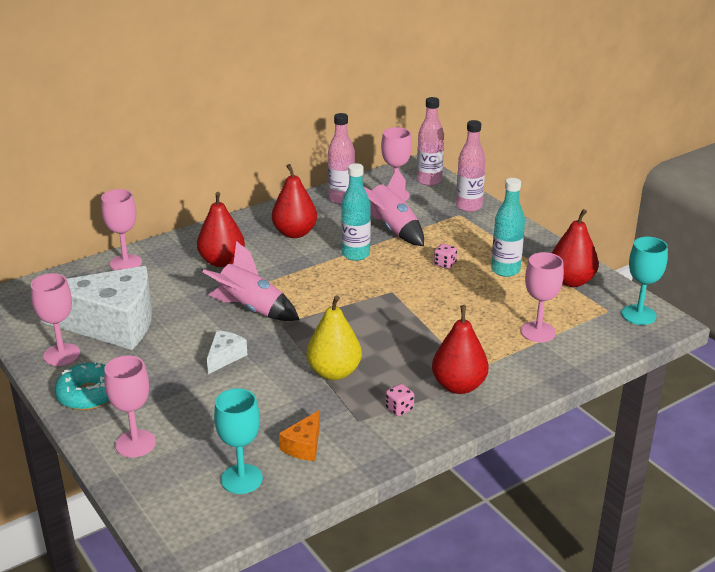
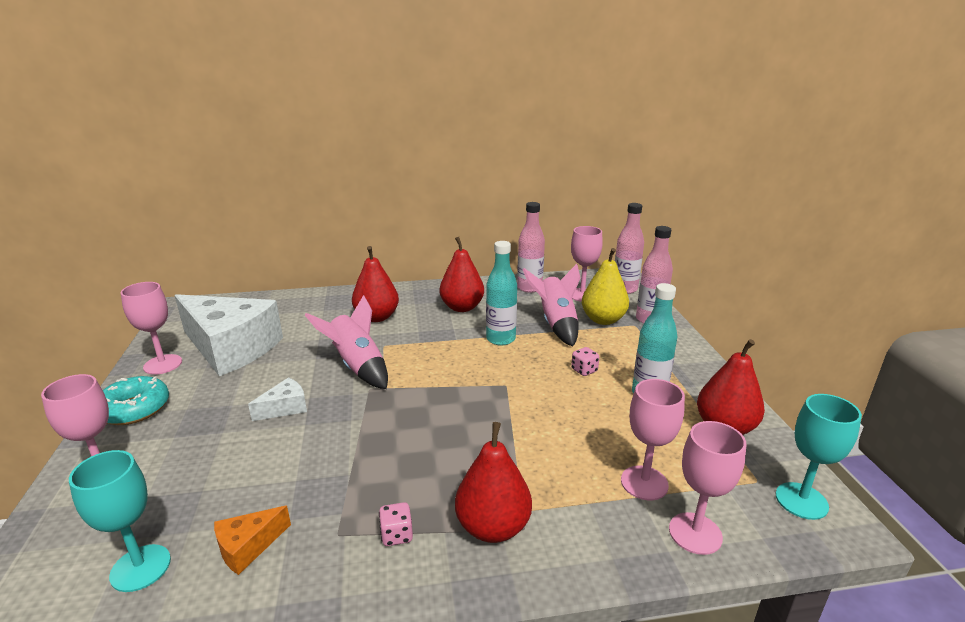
camera: 25 degrees right, 5 degrees down
pink goblet [101,189,142,271] -> pink goblet moved to [669,421,746,555]
yellow pear [306,296,362,380] -> yellow pear moved to [582,248,629,325]

